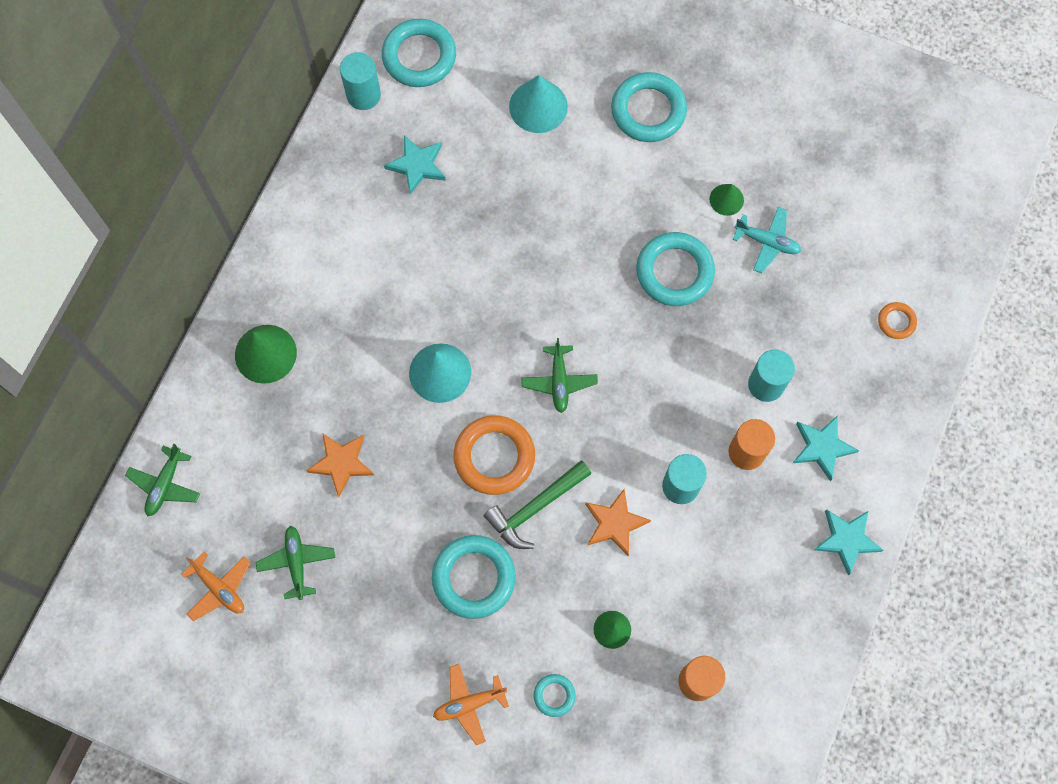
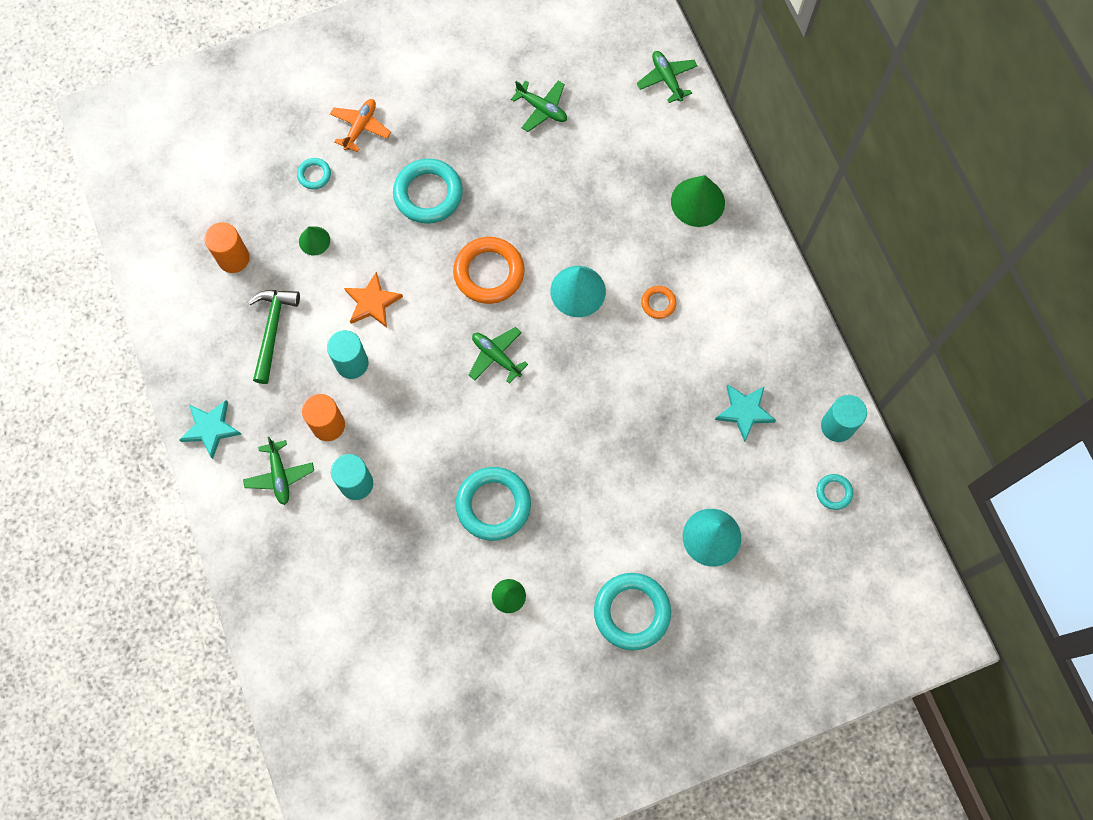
camera: 135 degrees right, 0 degrees up
orange plane [181,552,251,621] -> none
orange star [306,433,374,497] -> none
turquoise ring [382,19,456,87] -> turquoise ring [816,474,853,510], size x0.49
green hammer [484,460,591,549] -> green hammer moved to [248,290,300,384]
turquoise plane [733,207,801,273] -> none
turquoise star [793,415,859,481] -> green plane [243,437,314,505]
orange ring [878,302,917,339] -> orange ring moved to [641,286,676,319]

